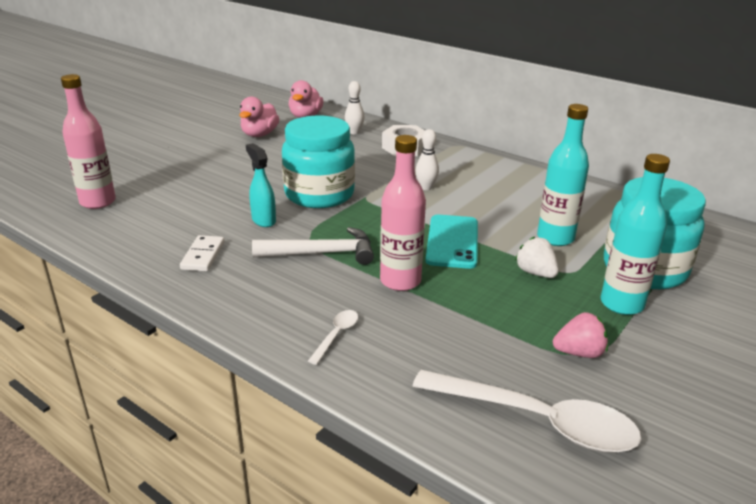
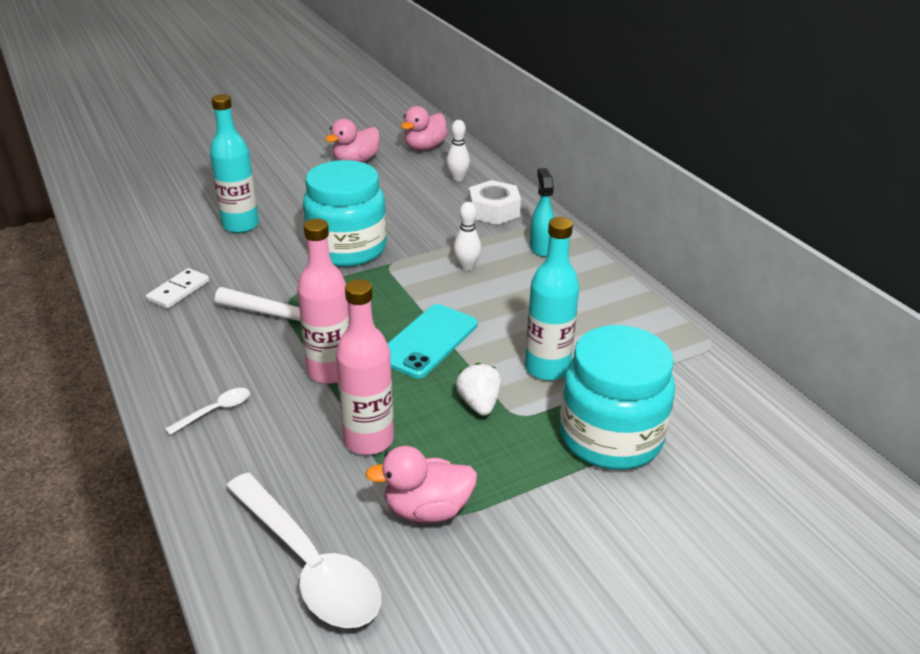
camera: 25 degrees right, 5 degrees up
pink bottle [61,74,116,209] -> pink bottle moved to [336,279,394,455]
turquoise spray bottle [246,143,276,227] -> turquoise spray bottle moved to [530,168,555,257]
pink strawberry [553,312,608,358] -> pink duck [365,446,477,523]
turquoise bottle [601,154,670,315] -> turquoise bottle moved to [210,94,259,233]

